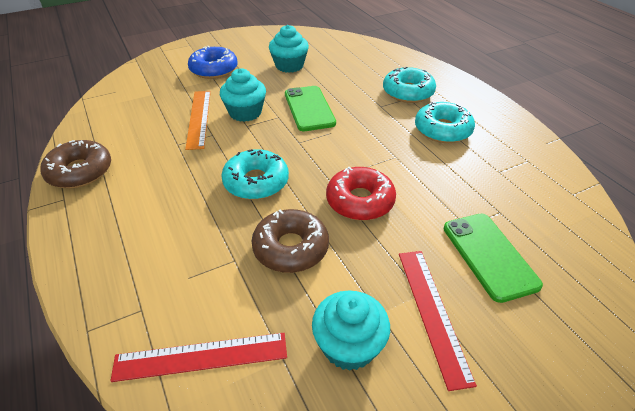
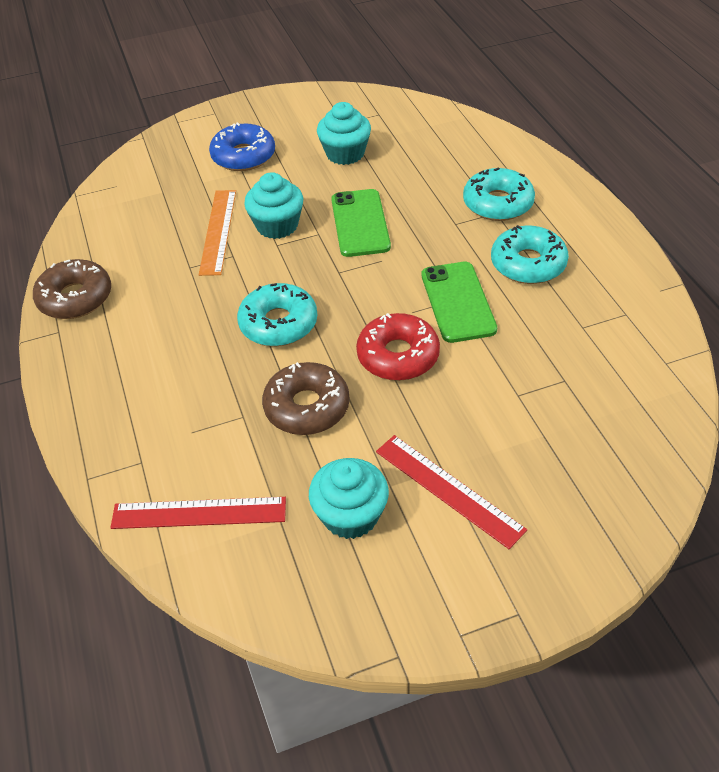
camera: 10 degrees right, 5 degrees up
red ruler [399,251,477,391] -> red ruler turned 45 degrees counterclockwise [376,435,527,549]
green phone [444,214,543,303] -> green phone moved to [422,262,497,343]

